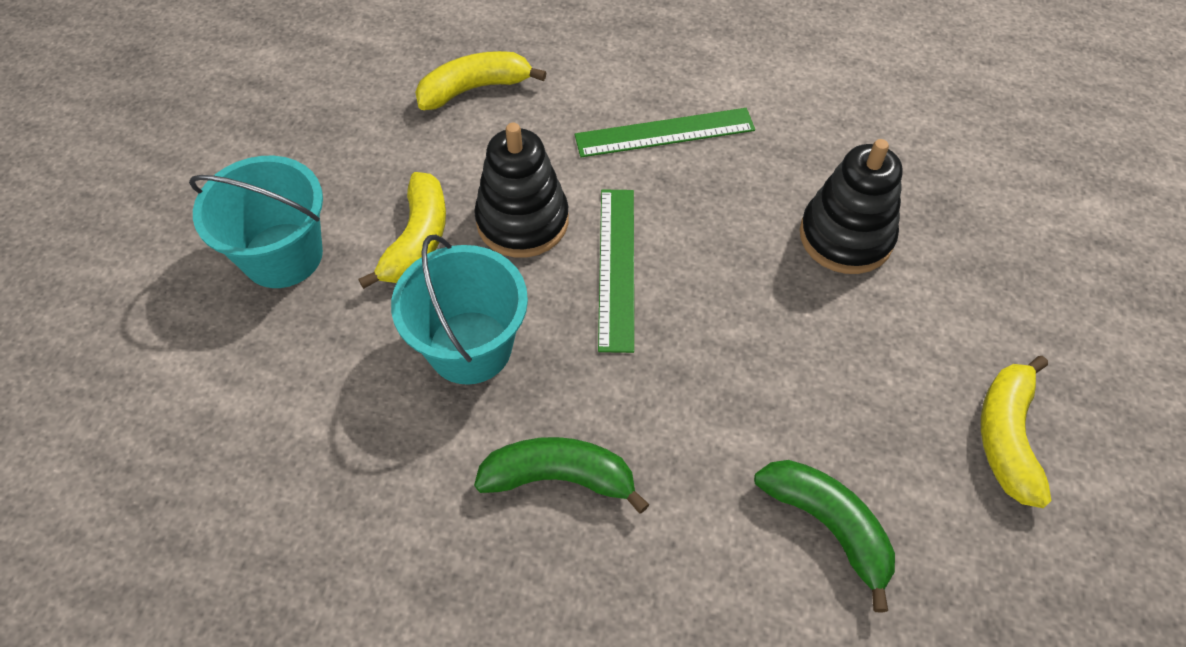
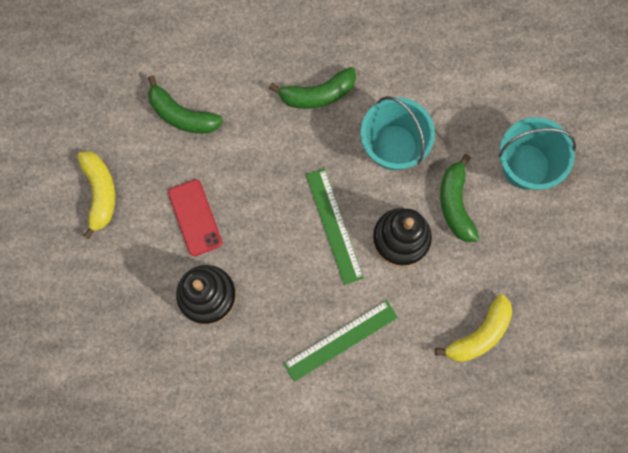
camera: 160 degrees right, 20 degrees up
yellow banana [358,172,446,289] -> green banana [440,154,479,242]
none -> red phone [168,180,222,256]

